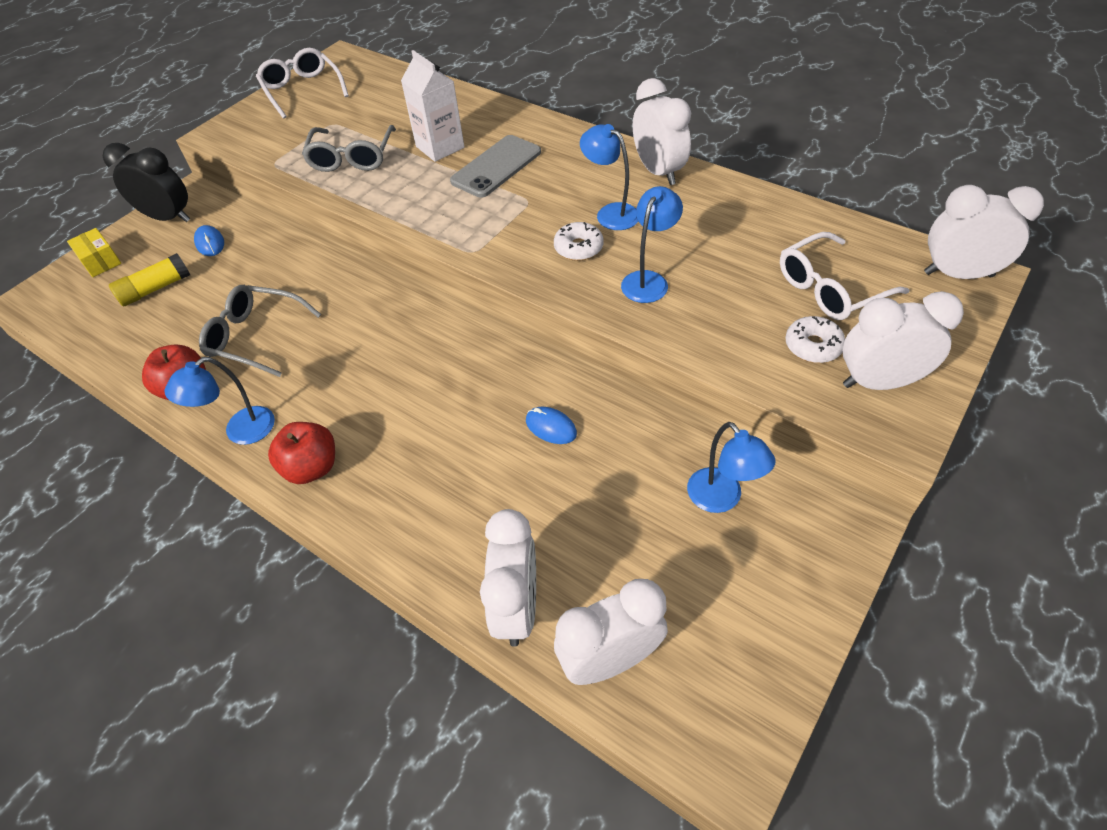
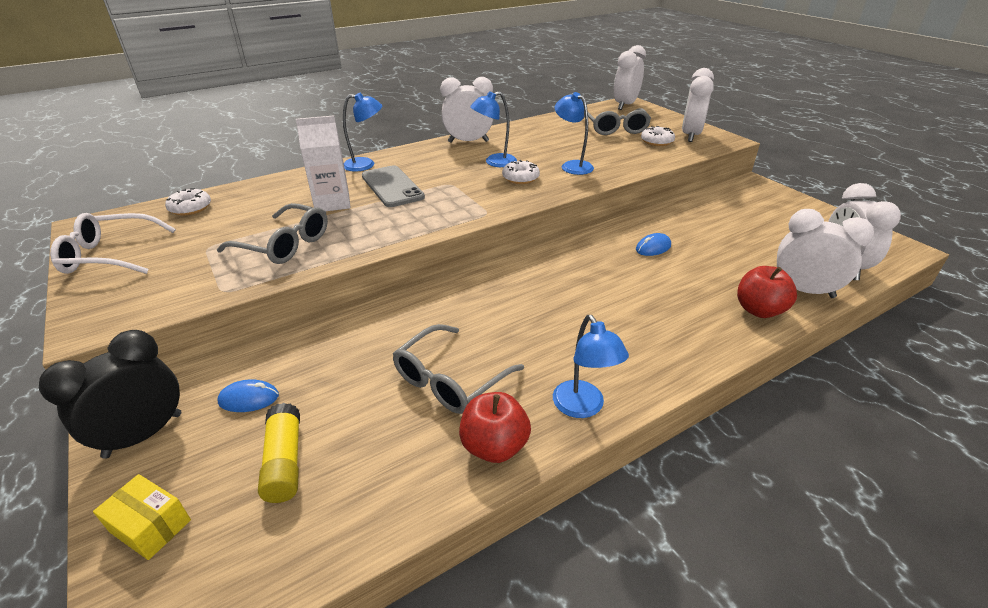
camera: 70 degrees left, 15 degrees down
yellow box [67,228,121,277] -> yellow box turned 45 degrees clockwise [93,474,191,560]
red apple [268,422,335,484] -> red apple moved to [737,266,797,318]
blue lamp [687,422,776,513] -> blue lamp moved to [343,93,382,172]
white glasses [780,232,909,320] -> grey glasses [583,108,651,135]
none -> white donut [165,188,211,216]

